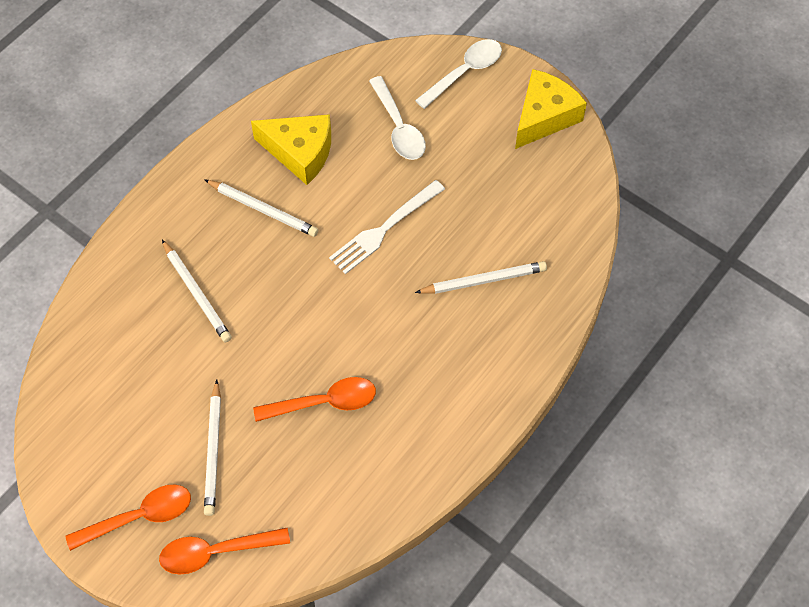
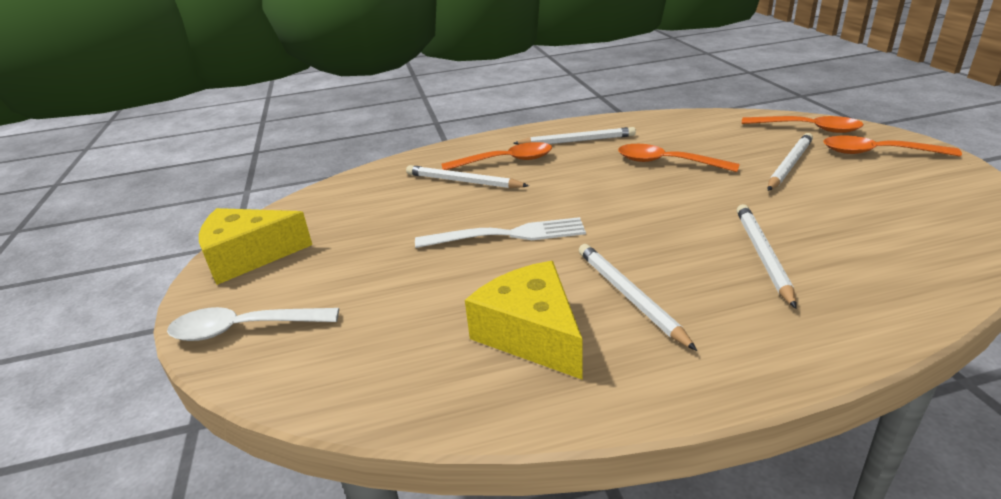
camera: 140 degrees left, 30 degrees down
white spoon [369,76,426,160] -> none
none -> orange spoon [441,142,552,170]
none -> white pencil [513,127,636,145]

